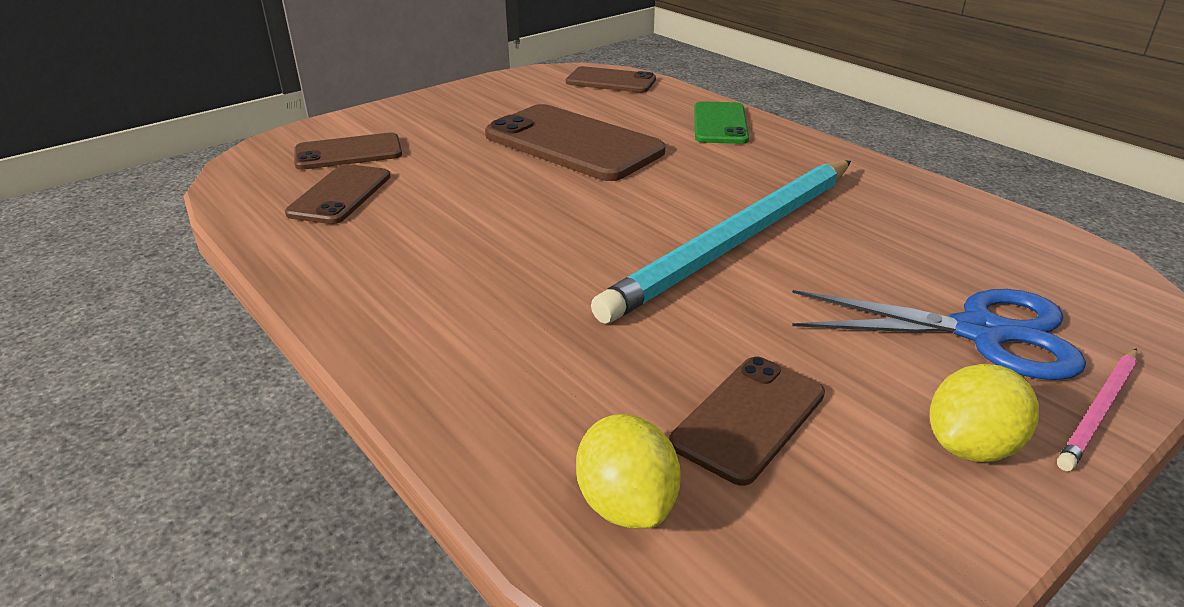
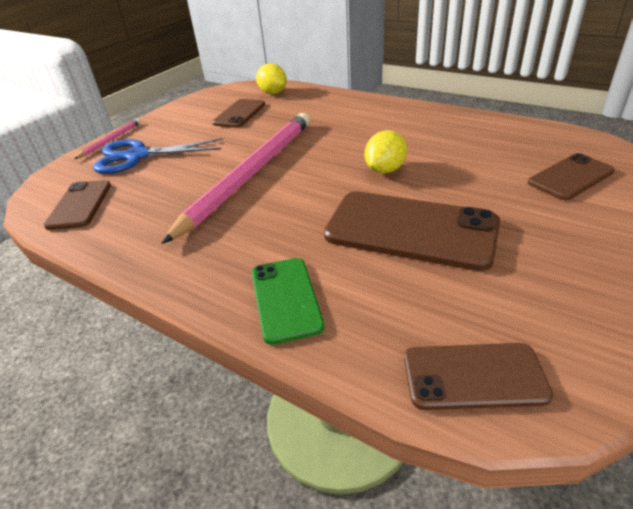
camera: 165 degrees right, 5 degrees up
brown phone [285,164,390,224] -> brown phone moved to [44,180,111,230]
turquoise pencil [591,161,851,324] -> pink pencil [161,113,310,244]
yellow lemon [930,364,1039,462] -> yellow lemon moved to [364,130,407,173]

